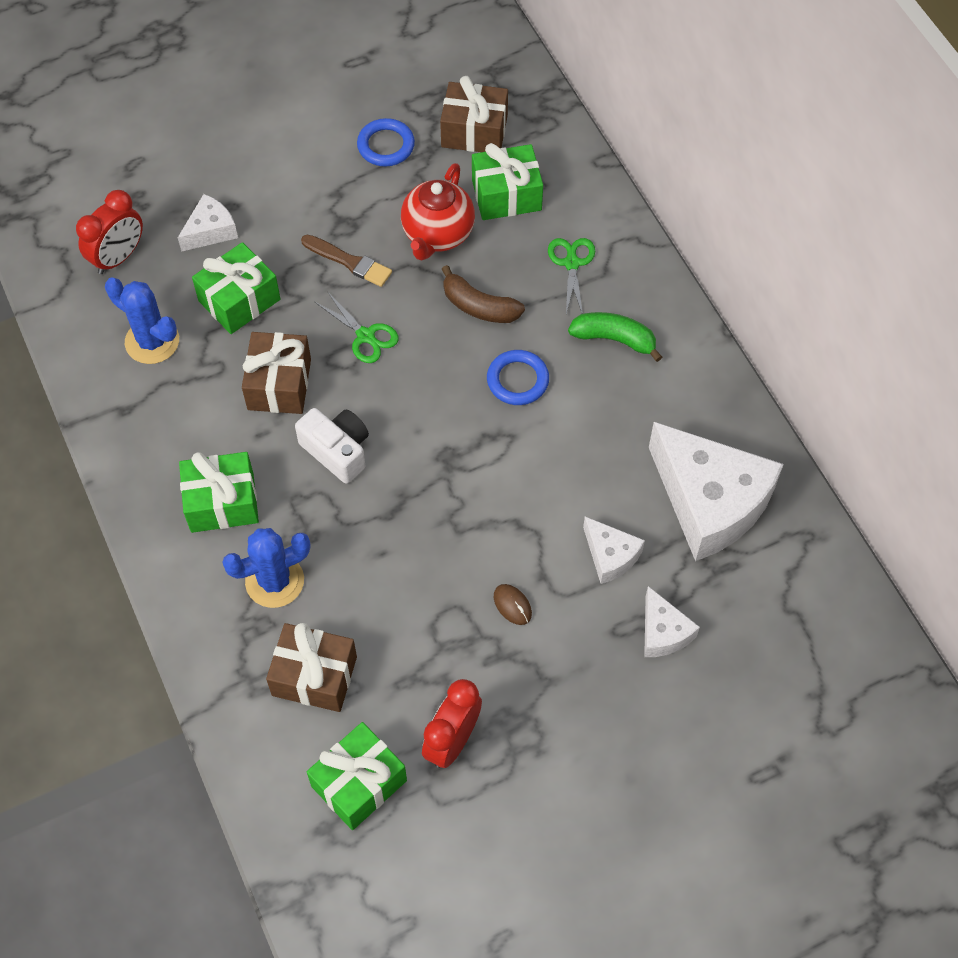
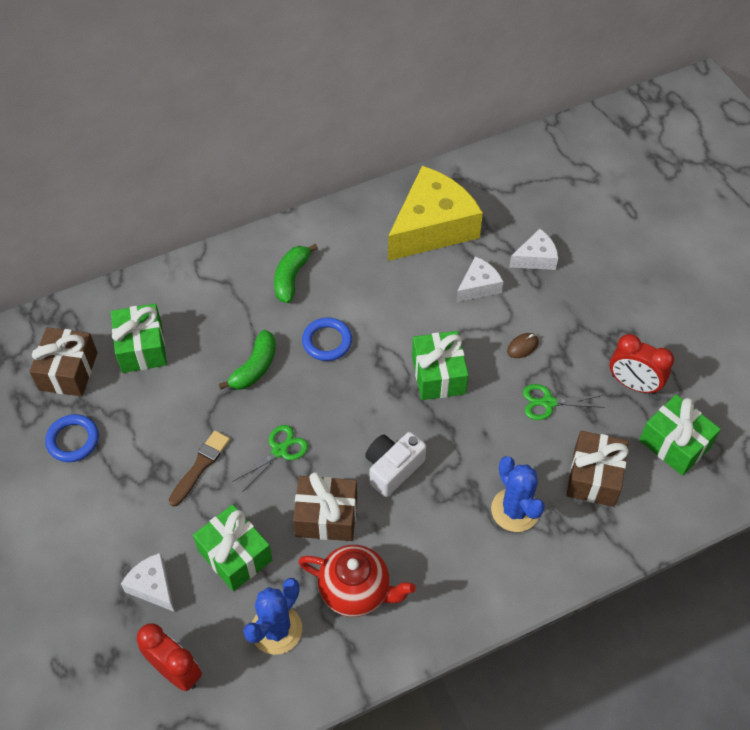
camera: 90 degrees left, 5 degrees down
green gift [179,452,259,533] -> green gift moved to [412,331,469,400]
red teapot [401,163,475,261] -> red teapot moved to [298,545,416,617]
brown banana [442,265,525,323] -> green banana [219,330,276,390]
green scissors [548,238,595,314] -> green scissors moved to [523,384,605,420]
white cheese [649,422,784,561] -> yellow cheese [388,166,483,261]

